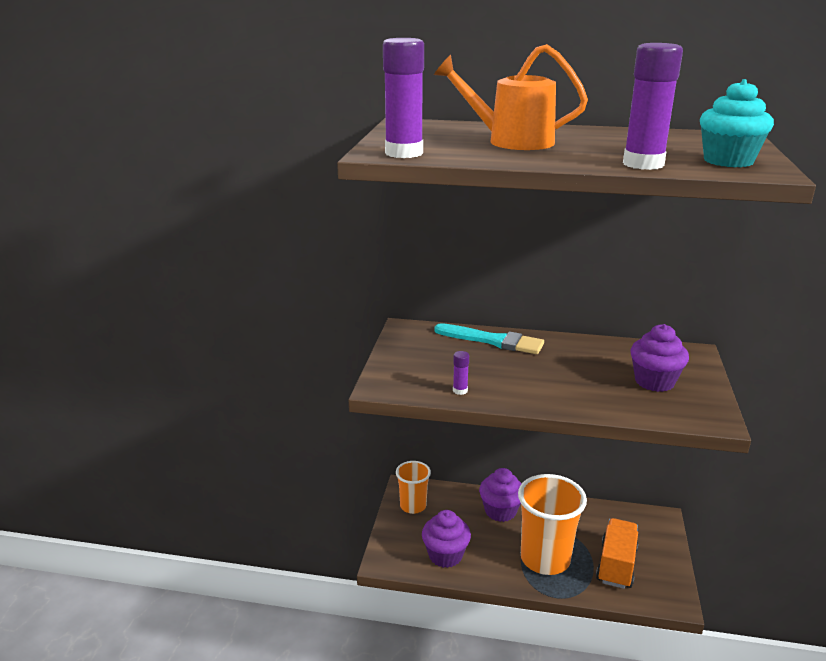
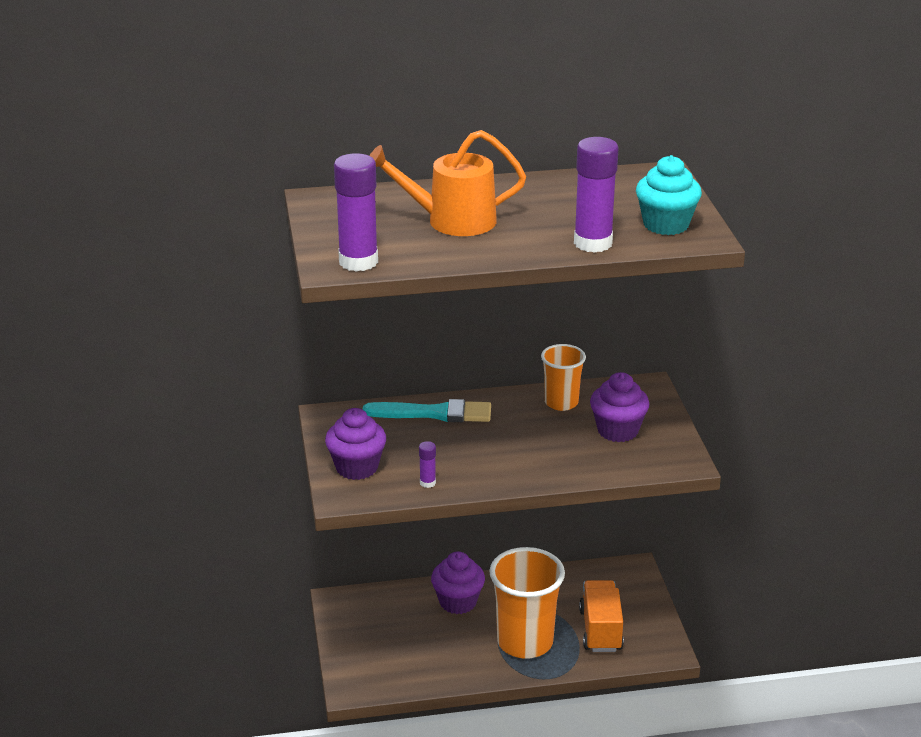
camera: 20 degrees left, 5 degrees up
orange cup [396,461,431,514] -> orange cup moved to [541,344,586,411]
purple cupcake [422,510,471,568] -> purple cupcake moved to [325,408,386,480]

